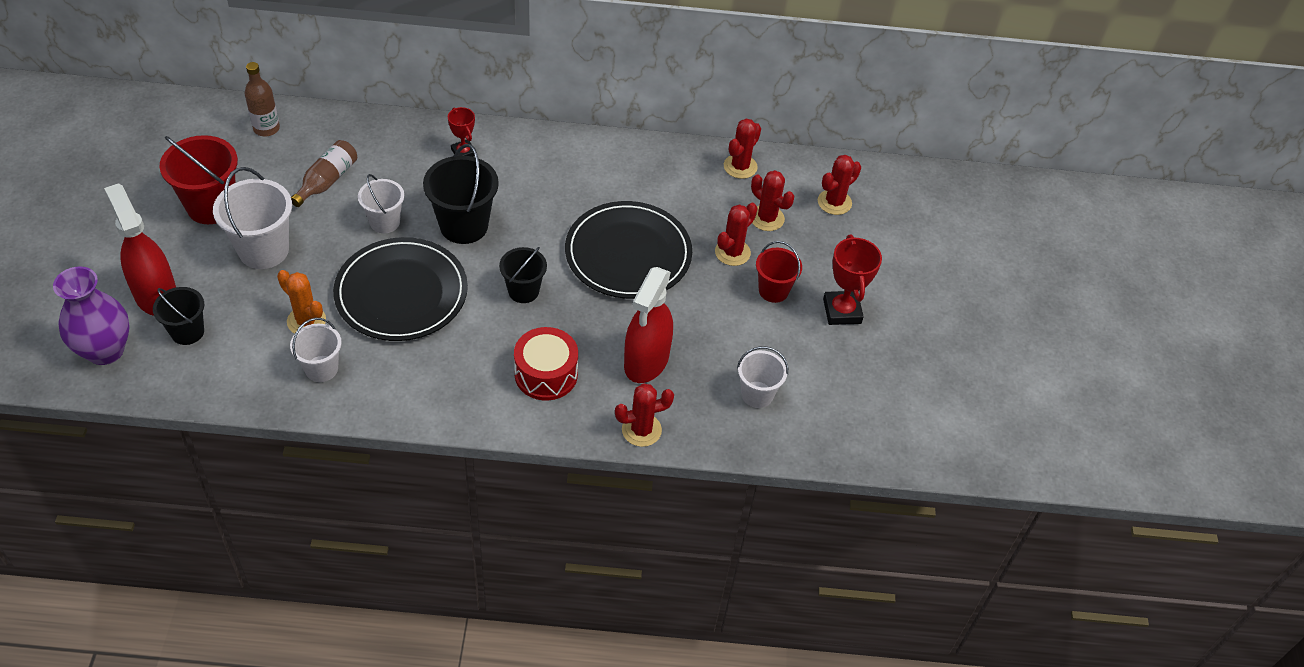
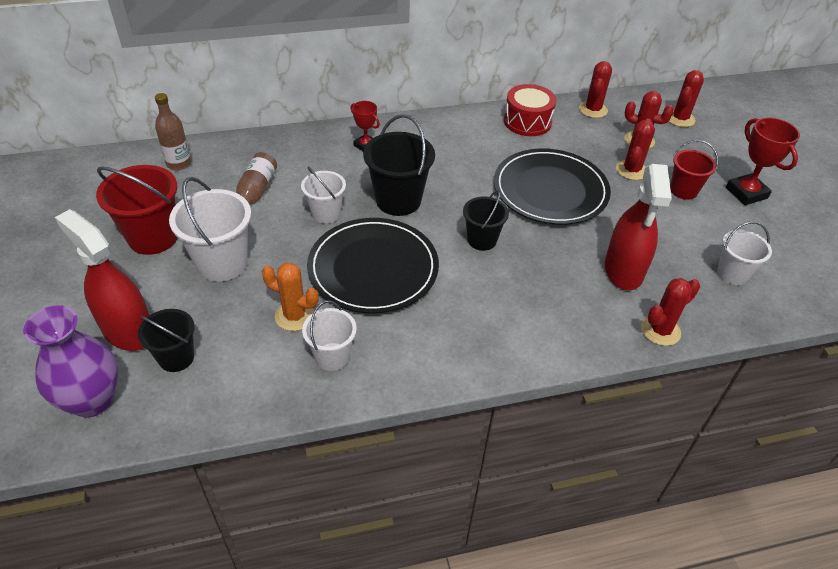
camera: 15 degrees left, 5 degrees down
red drum [514,327,578,401] -> red drum moved to [504,84,557,136]

